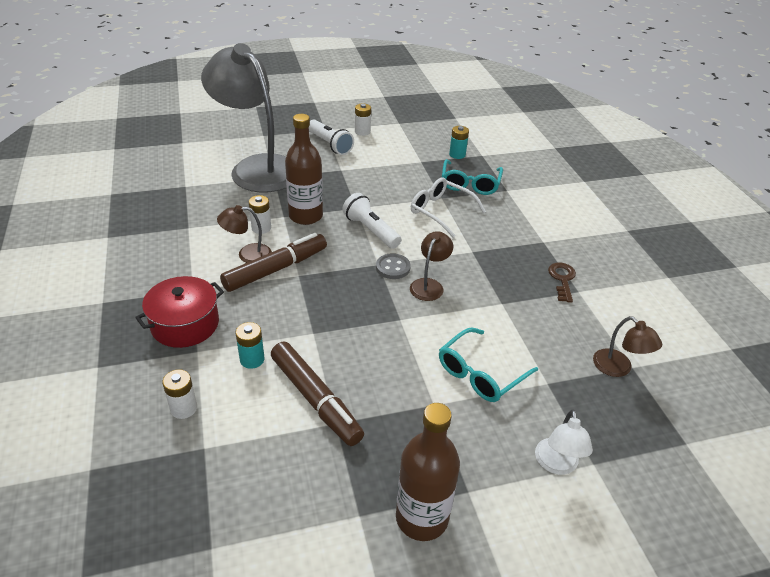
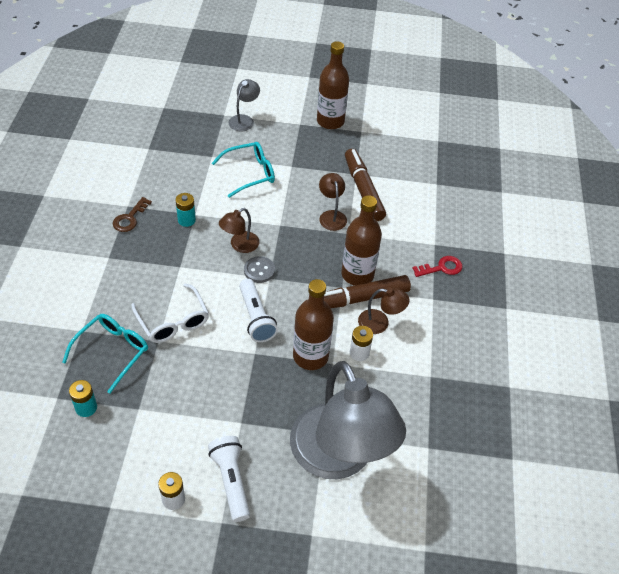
camera: 160 degrees left, 10 degrees up
red pot [135,276,224,348] -> red key [412,256,462,277]
white battery [162,369,197,419] -> none
turquoise battery [235,322,265,369] -> turquoise battery moved to [176,193,196,227]
white lamp [535,409,593,475] -> grey lamp [229,79,260,131]
brown lamp [593,316,662,377] -> brown lamp moved to [319,173,347,231]
none -> brown bottle [342,195,382,286]

